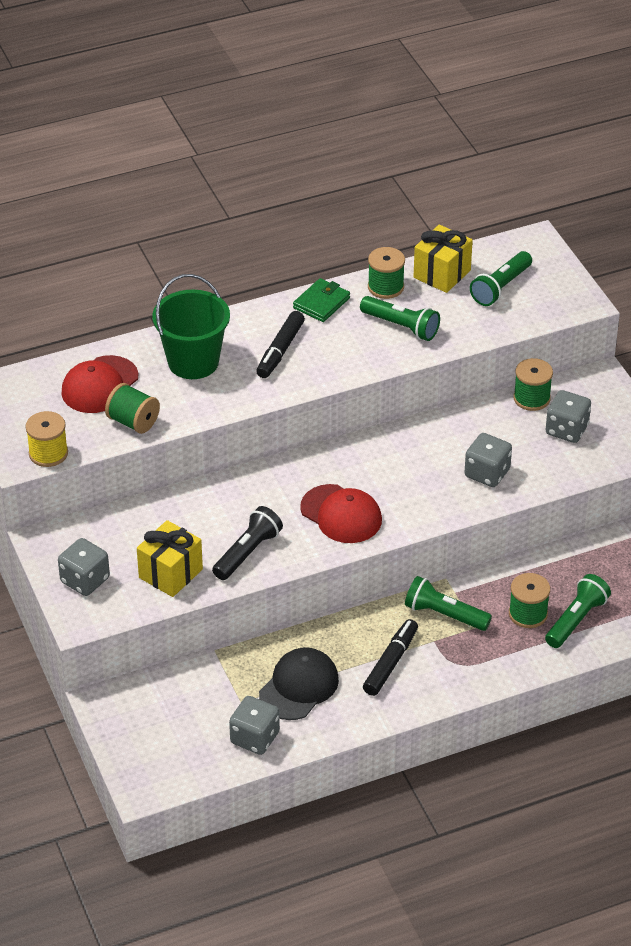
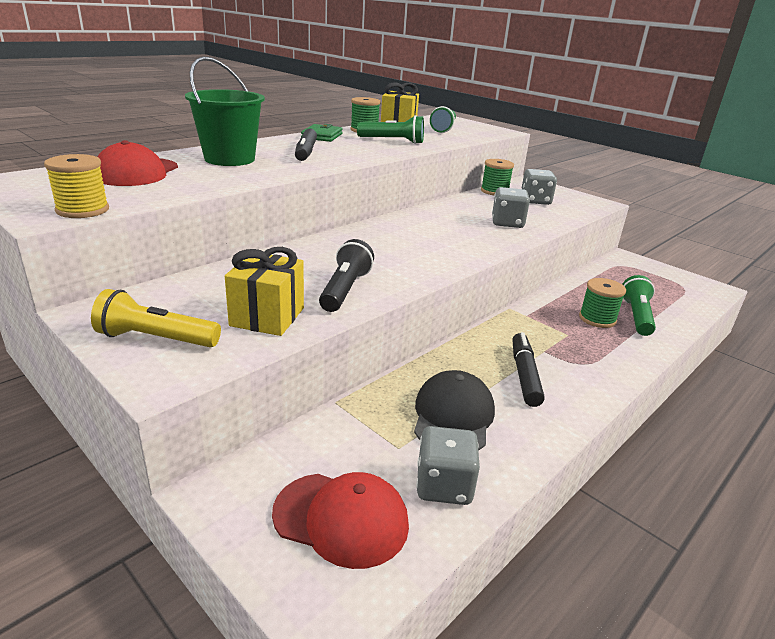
camera: 25 degrees left, 15 degrees down
grey dice [58,538,110,596] -> yellow flashlight [91,289,221,347]
green spool [105,383,160,434] -> none
red cap [300,484,382,543] -> red cap moved to [272,472,409,569]
green flashlight [405,576,492,631] -> none

